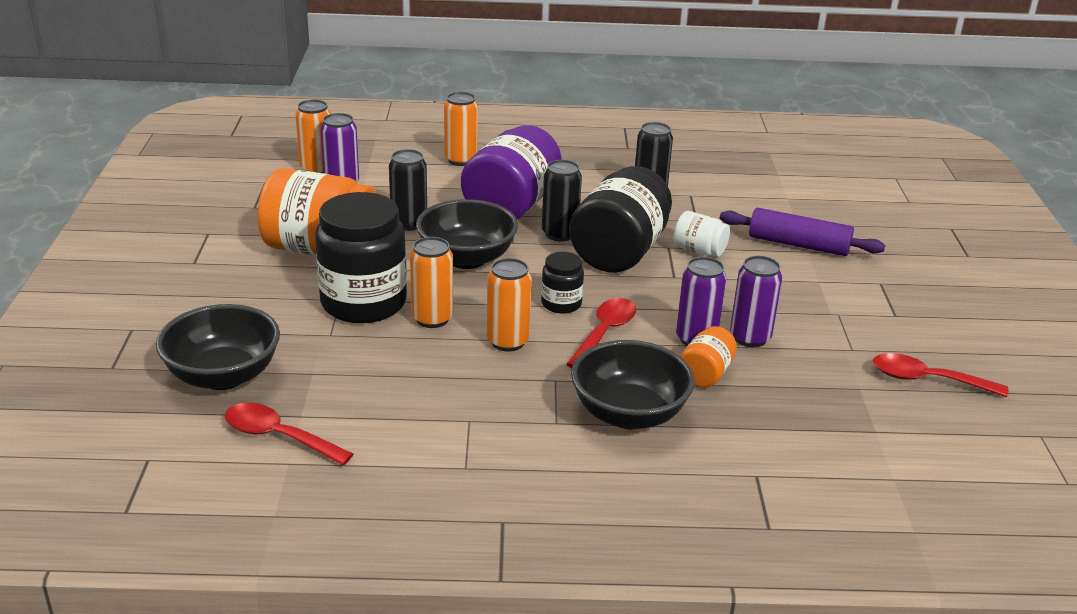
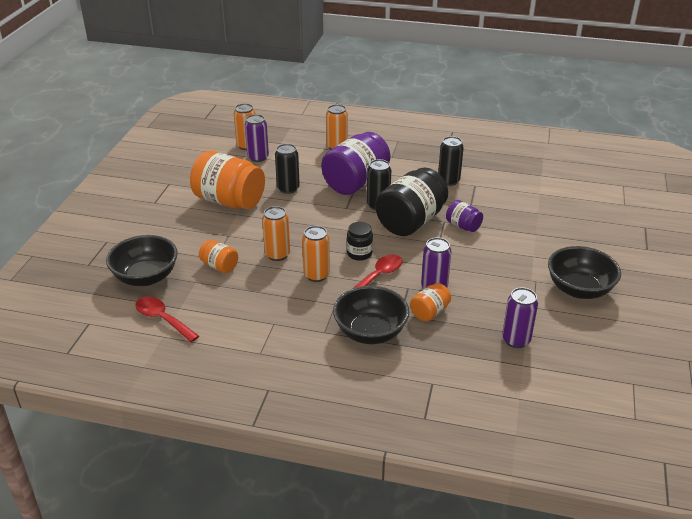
camera: 15 degrees right, 5 degrees up
black jar [315,192,407,323] -> none
black bowl [416,199,518,269] -> black bowl moved to [548,246,621,299]
white jar [674,211,730,257] -> purple jar [446,200,483,232]
purple rolling pin [720,208,885,256] -> none
purple can [730,256,782,347] -> purple can moved to [502,287,538,348]
red spoon [873,353,1008,397] -> none
none -> orange jar [199,240,238,273]

